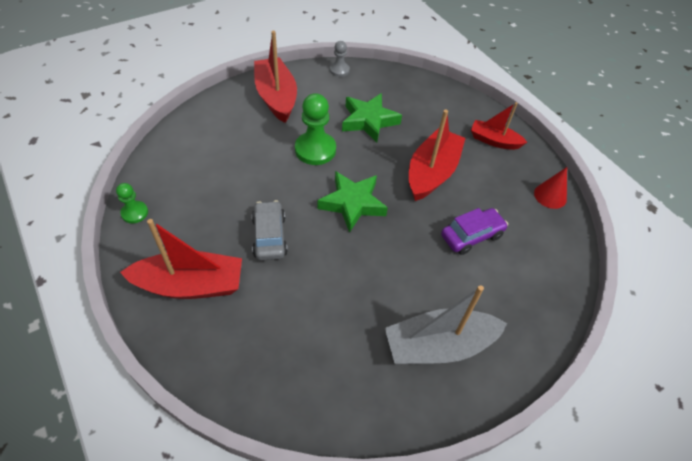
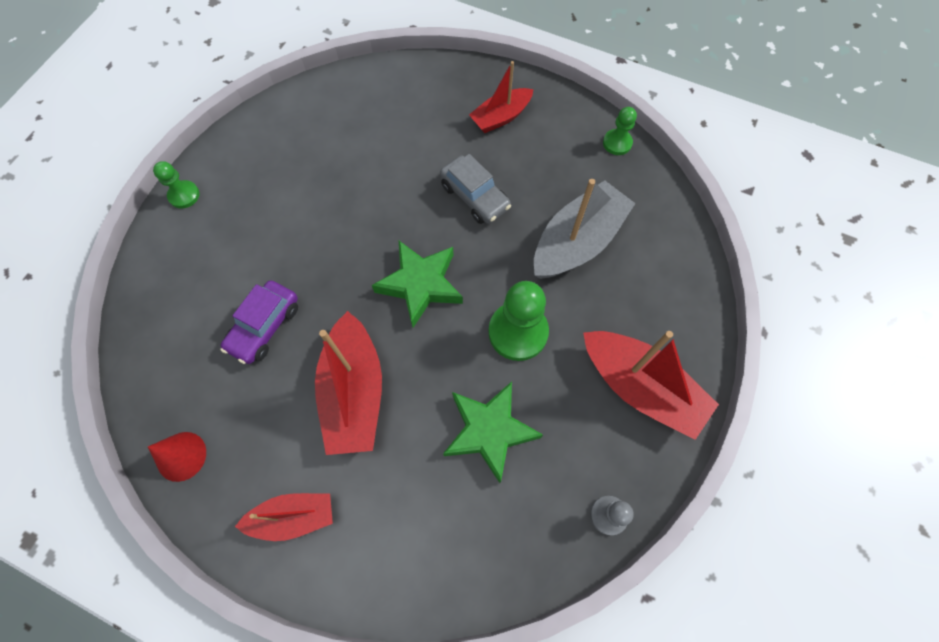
camera: 150 degrees right, 15 degrees up
red boat [120,219,242,299] -> red boat [469,61,534,133], size x0.61
grey boat [385,285,507,364] -> grey boat moved to [534,179,636,279]
none -> green pawn [153,161,199,208]

